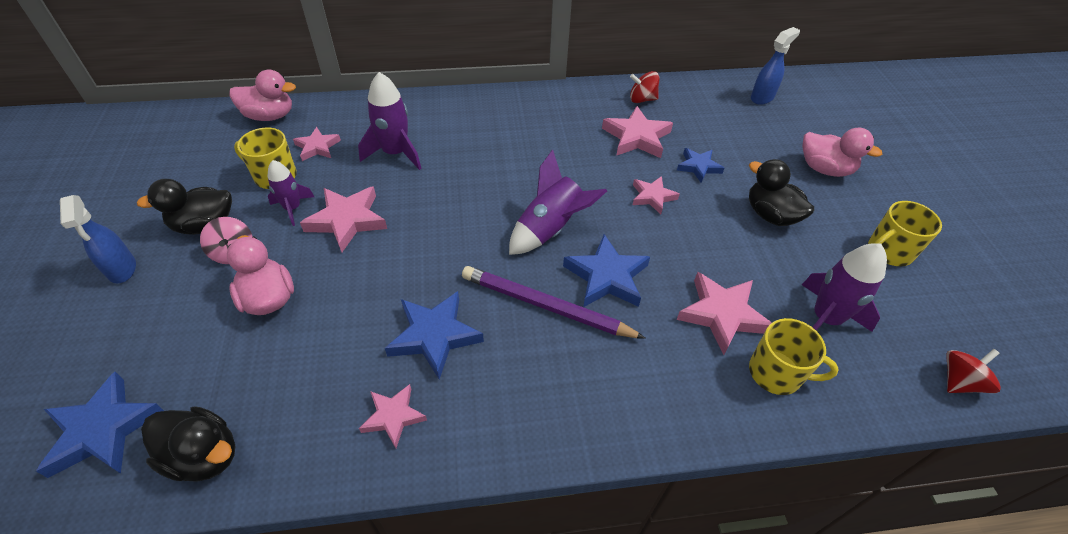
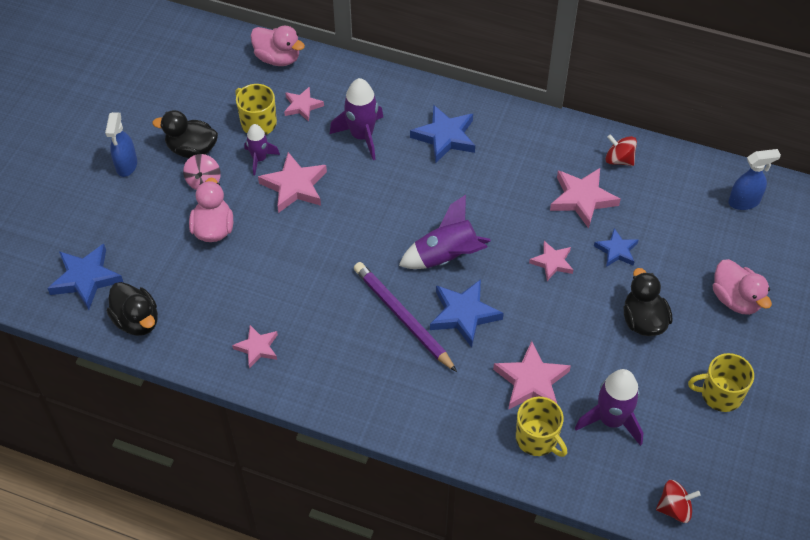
camera: 30 degrees right, 5 degrees up
blue star [385,291,484,379] -> blue star moved to [410,105,475,163]

